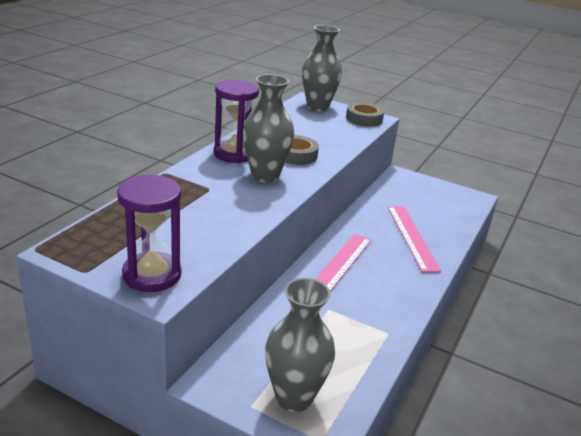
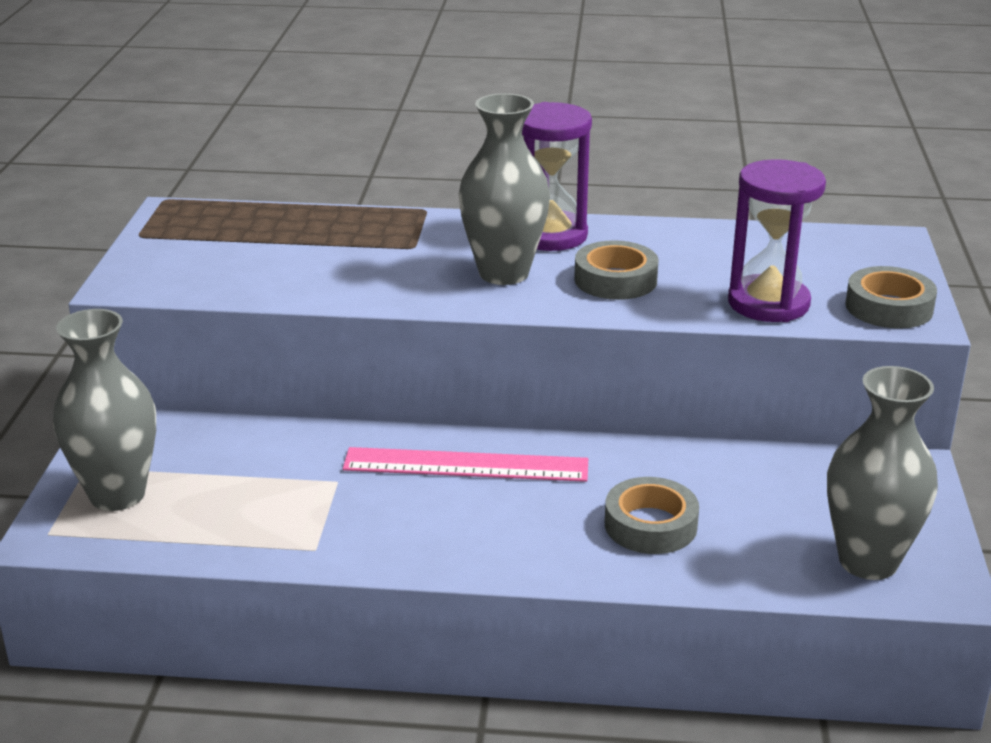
camera: 70 degrees right, 0 degrees up
purple hourglass [117,174,182,292] -> purple hourglass moved to [728,159,826,322]
grey vase [302,25,342,111] -> grey vase moved to [827,366,938,580]
pink ruler [388,206,441,273] -> grey tape [605,477,699,554]

